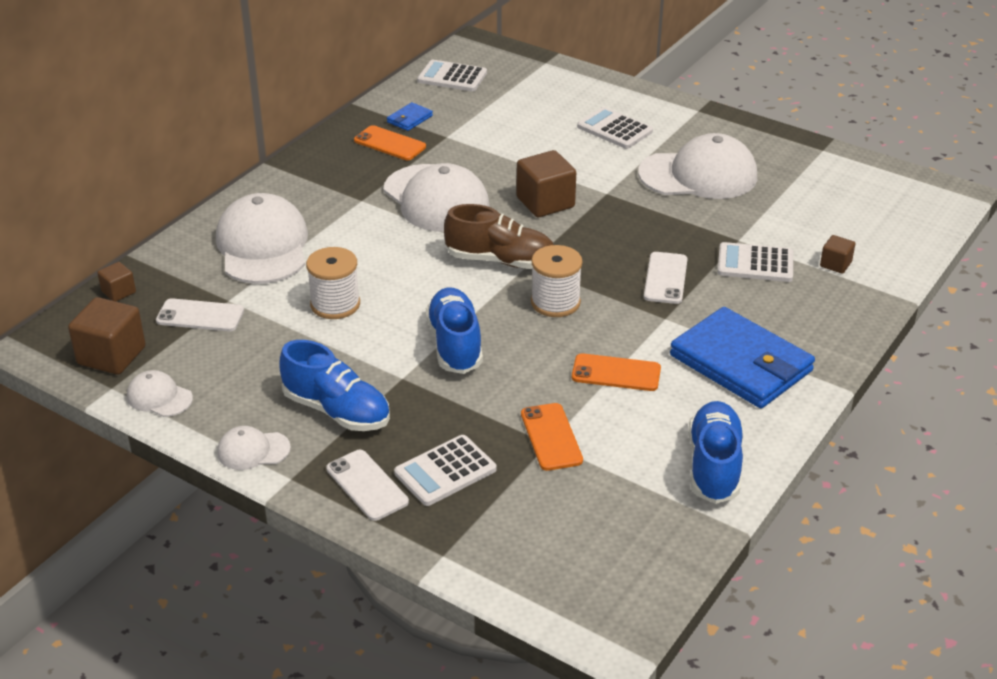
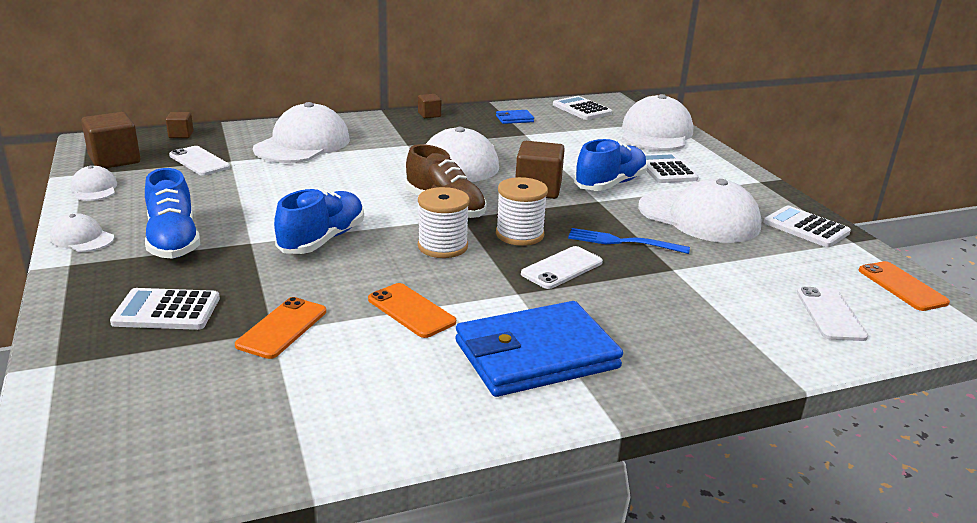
camera: 35 degrees right, 10 degrees down
white spool [306,247,360,319] -> white spool moved to [496,177,548,246]
white phone [326,450,409,521] -> white phone moved to [797,287,868,341]
orange phone [354,125,426,160] -> orange phone moved to [859,261,950,311]
blue wallet [670,307,815,408] -> blue wallet turned 75 degrees clockwise [455,301,623,397]
blue shoe [688,401,744,504] -> blue shoe moved to [574,139,647,191]
white calculator [717,242,793,282] -> white calculator moved to [764,206,851,247]
brown cube [820,235,855,274] -> brown cube moved to [418,94,441,118]
none -> blue fork [568,228,690,254]
none -> white cap [622,94,693,151]

